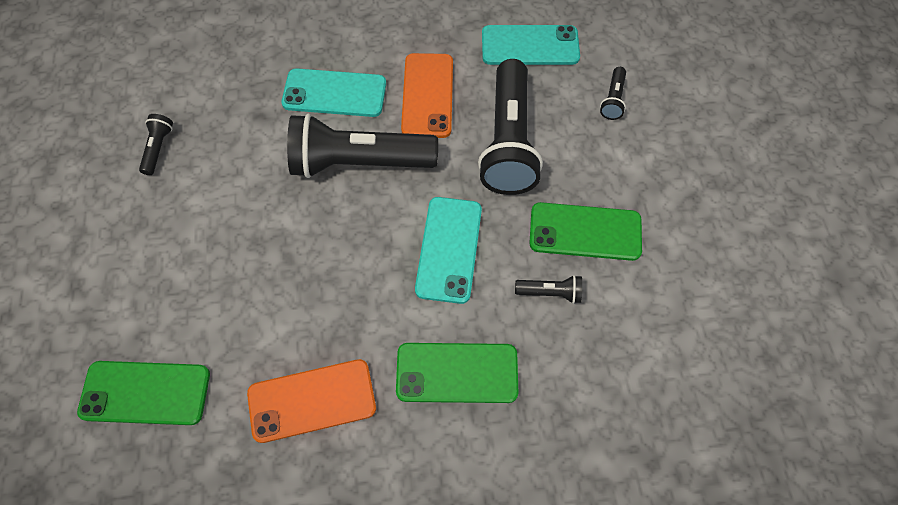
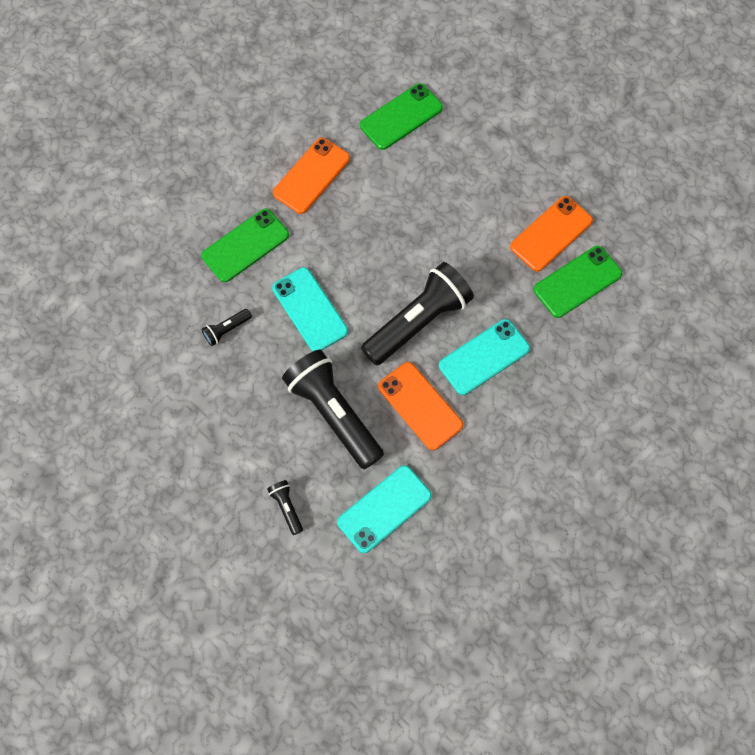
camera: 140 degrees right, 5 degrees up
black flashlight [139,114,173,175] -> orange phone [510,196,593,272]
green phone [529,202,642,261] -> green phone moved to [534,246,622,318]

